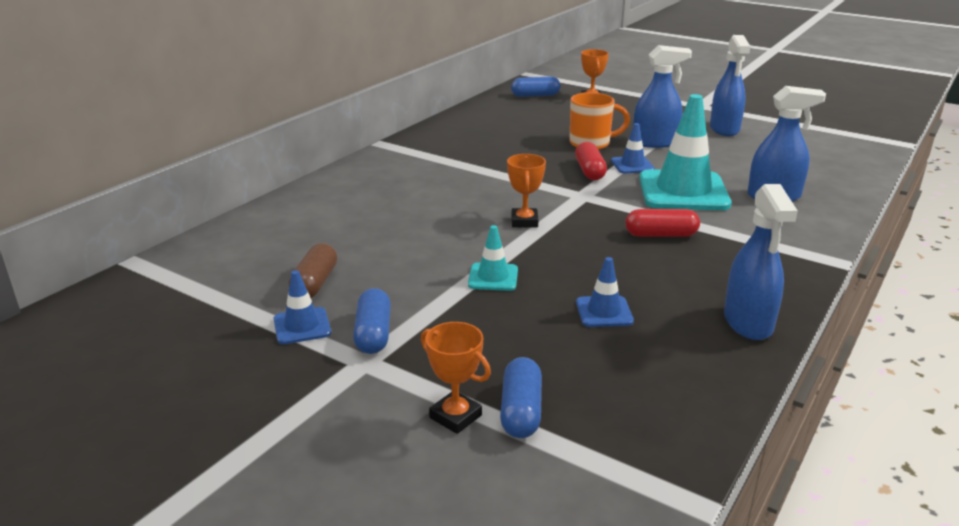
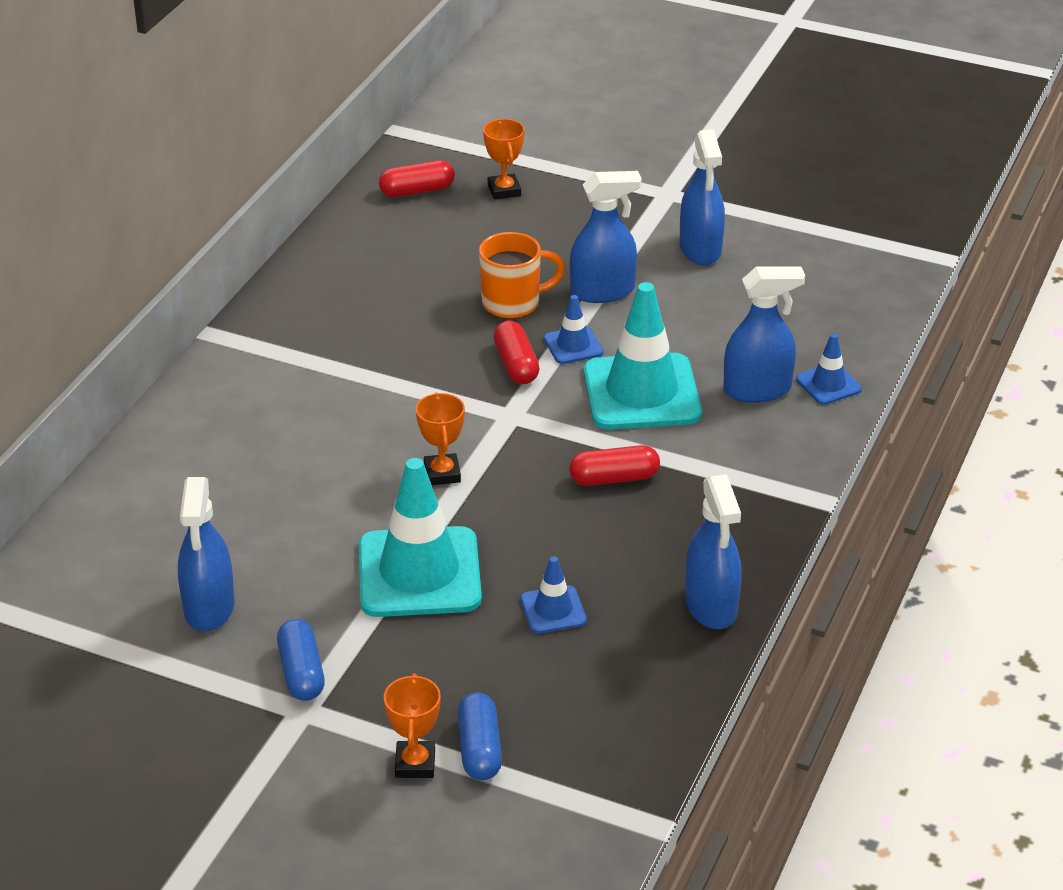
camera: 10 degrees left, 10 degrees up
blue traffic cone [274,270,331,344] -> blue traffic cone moved to [796,333,862,405]
brown capsule [289,243,337,298] -> blue spray bottle [178,477,235,632]
orange trophy [421,322,491,434] -> orange trophy turned 60 degrees clockwise [384,673,441,778]
turquoise traffic cone [468,225,518,291] -> turquoise traffic cone [359,458,482,617], size x2.11
blue capsule [511,76,561,97] -> red capsule [379,160,455,197]

